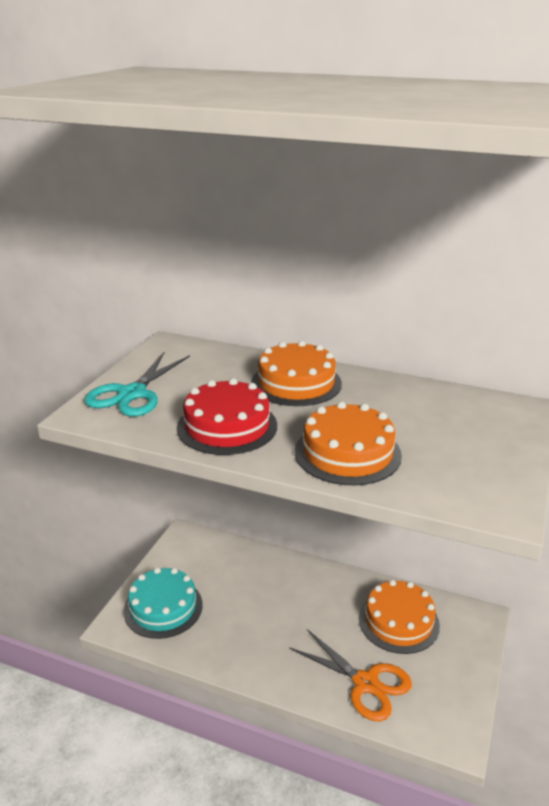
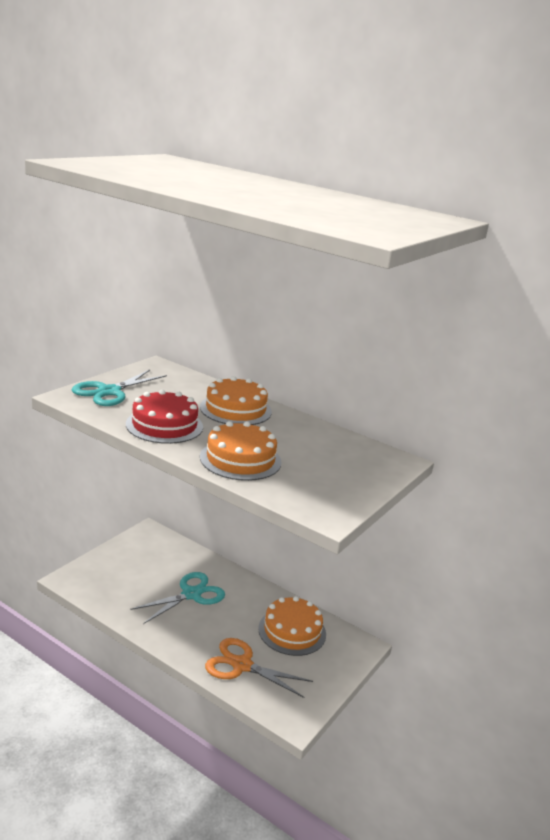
camera: 10 degrees right, 5 degrees down
turquoise cake [123,568,203,639] -> none
orange scissors [289,629,412,721] -> orange scissors turned 150 degrees clockwise [205,638,313,698]
none -> turquoise scissors [130,572,225,624]

